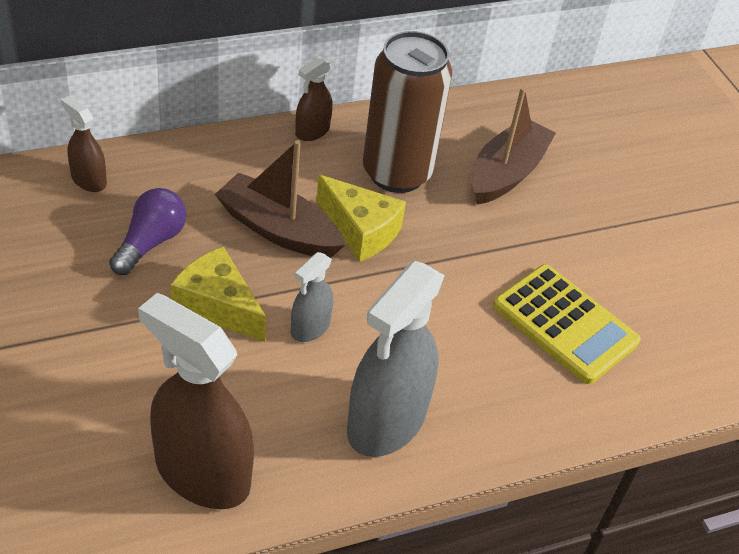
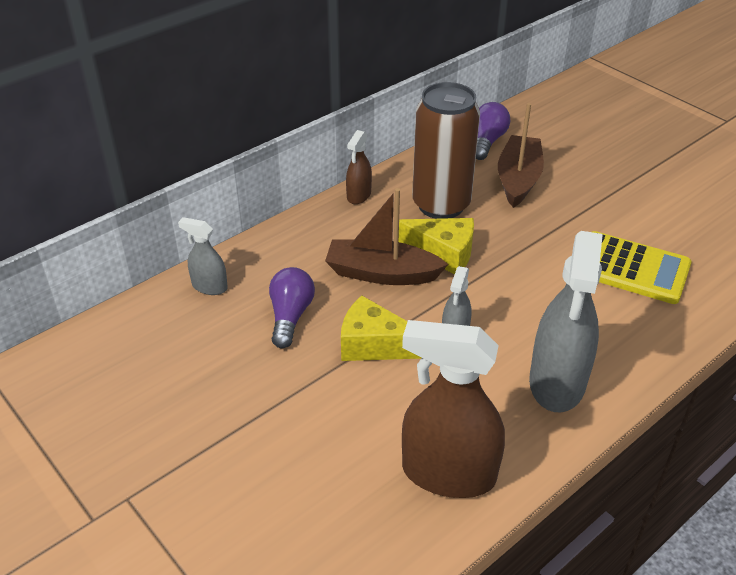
camera: 15 degrees left, 5 degrees down
brown spray bottle [61,96,107,192] -> grey spray bottle [178,217,228,295]
none -> purple light bulb [476,102,510,160]

